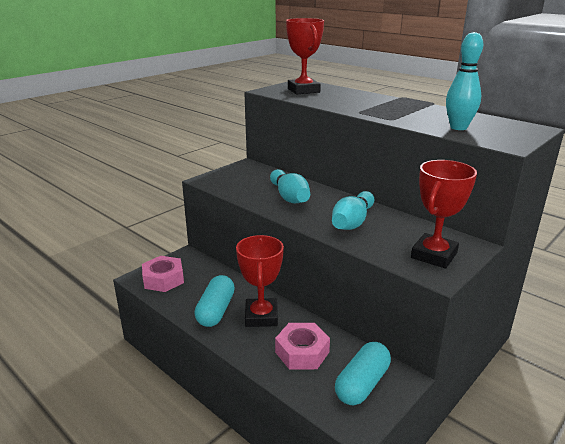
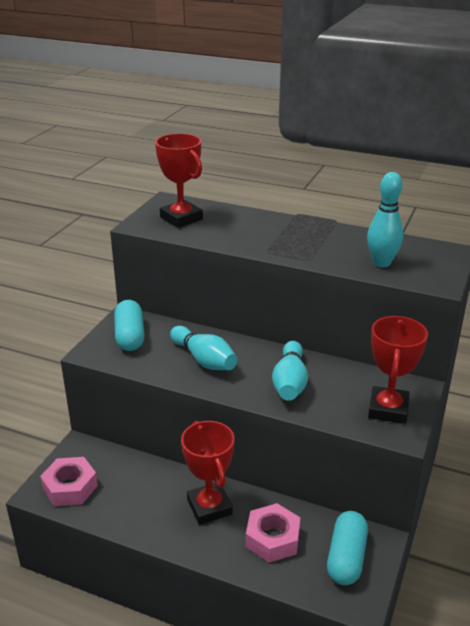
camera: 20 degrees left, 5 degrees up
turquoise capsule [194,275,235,327] -> turquoise capsule moved to [114,300,144,351]

